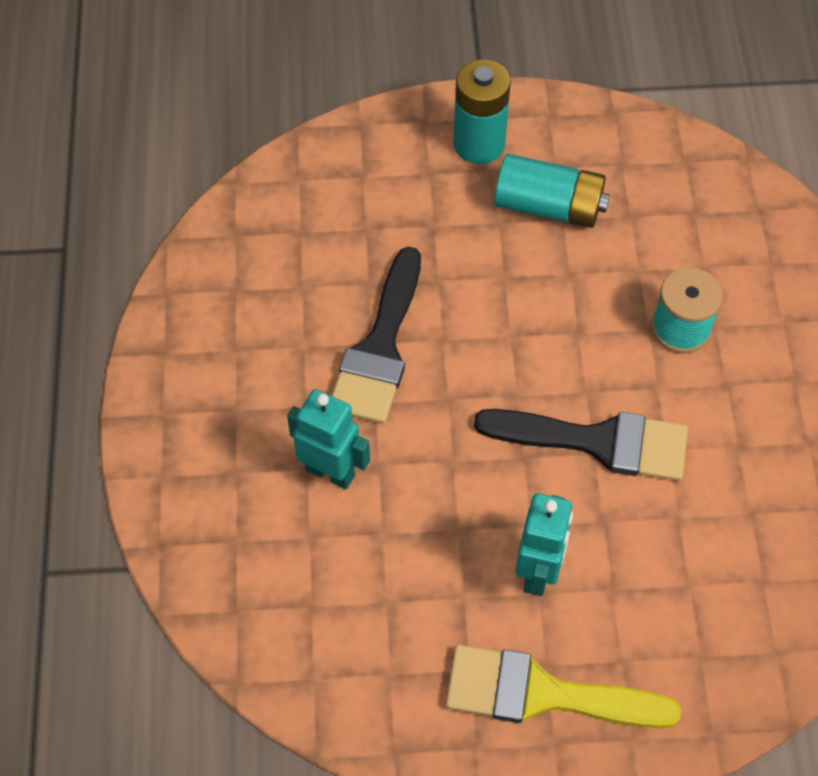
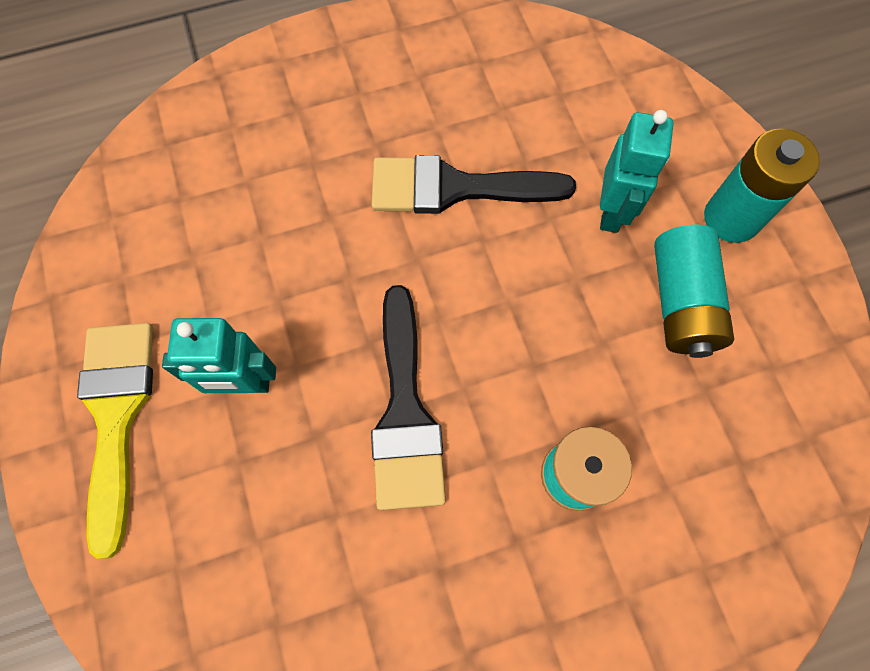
camera: 75 degrees right, 10 degrees up
turquoise robot [287,389,370,489] -> turquoise robot moved to [600,110,674,233]

